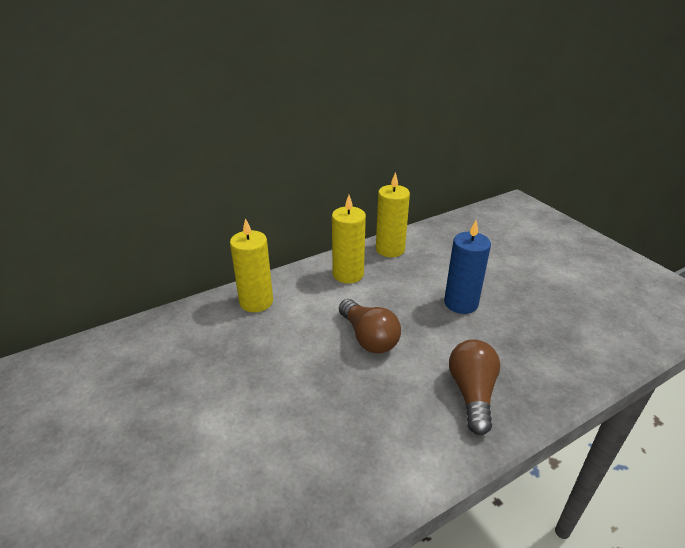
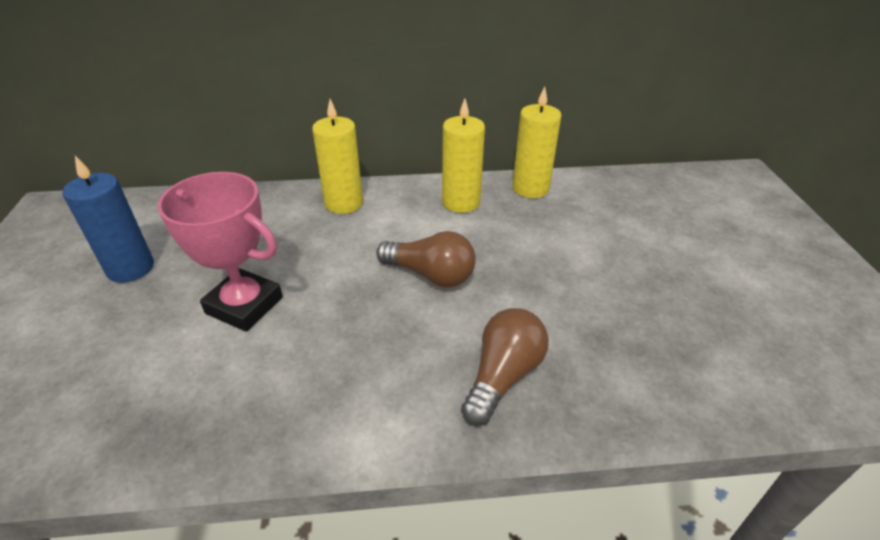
camera: 25 degrees right, 5 degrees up
brown light bulb [339,299,401,354] -> brown light bulb turned 60 degrees counterclockwise [376,231,476,288]
blue candle [444,220,491,314] -> blue candle moved to [62,156,154,283]
none -> pink trophy [157,172,283,332]

